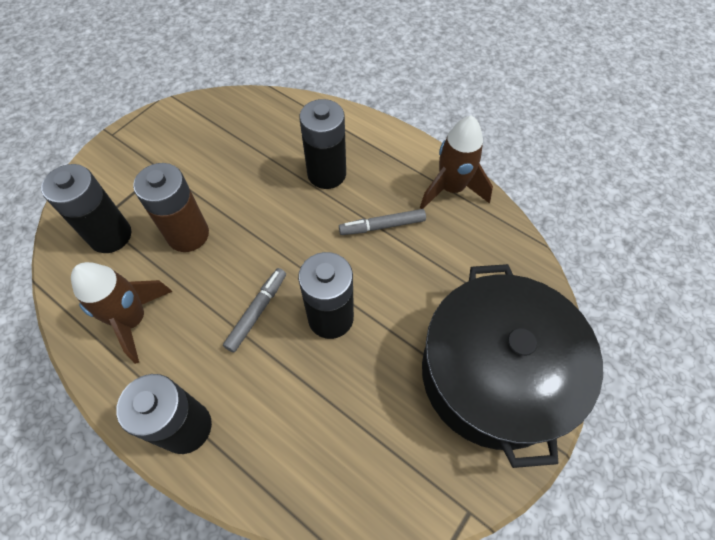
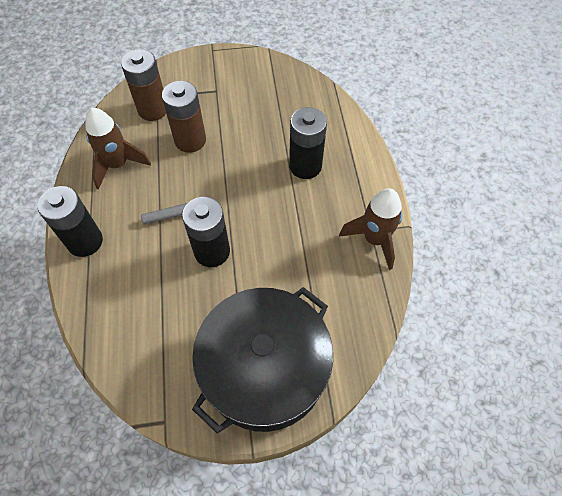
camera: 45 degrees right, 0 degrees up
black battery [41,164,131,253] -> brown battery [121,49,166,121]
grey marker [339,209,426,235] -> none

